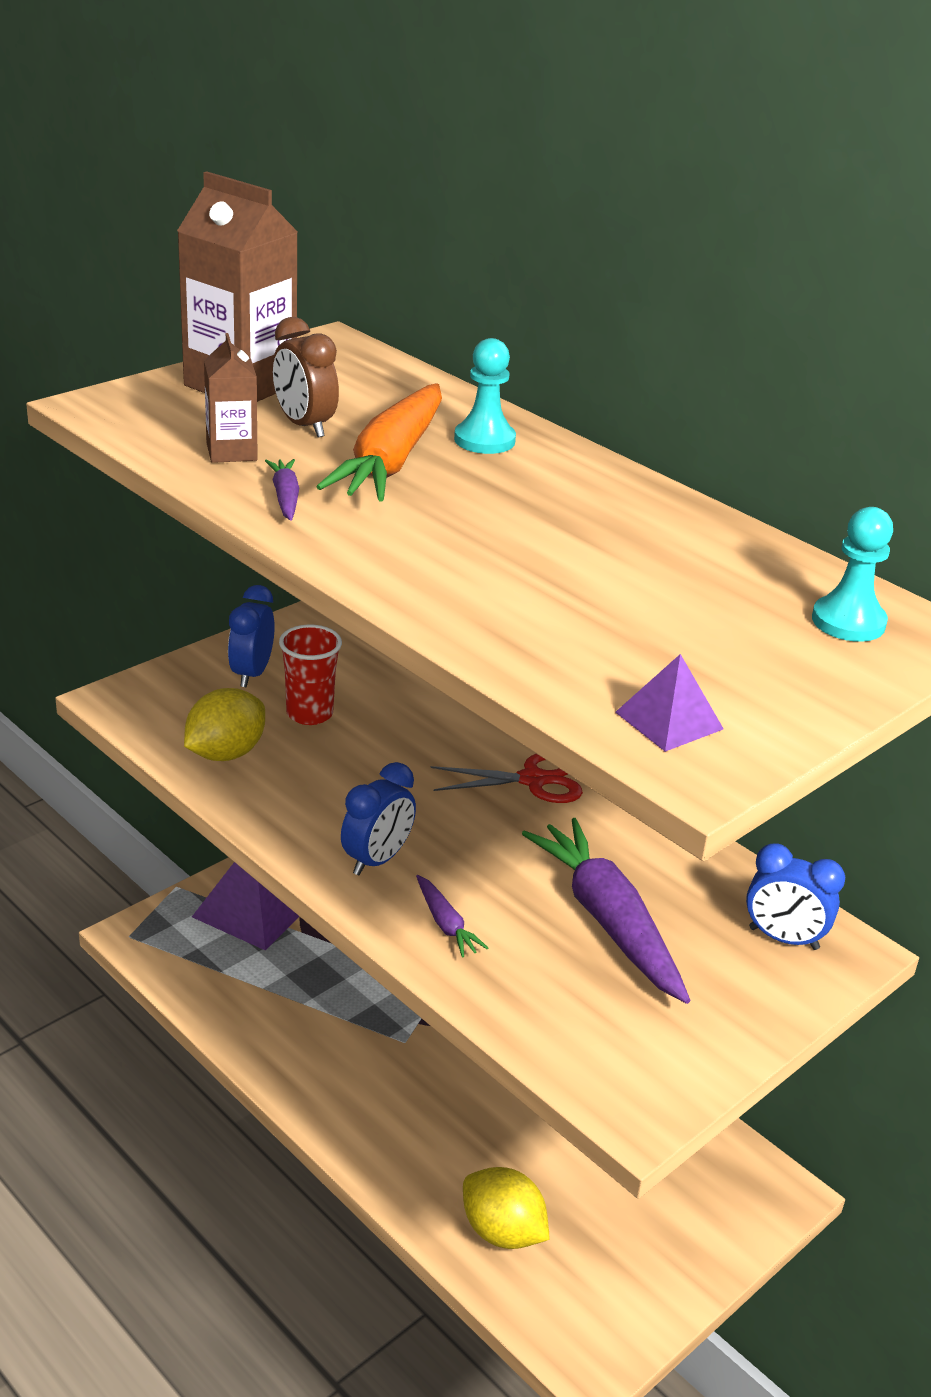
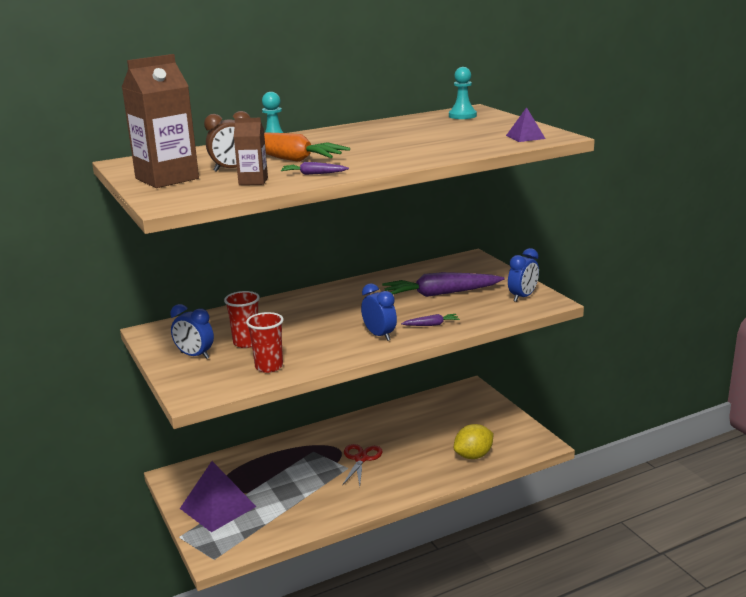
camera: 70 degrees left, 10 degrees down
yellow lemon [184,688,265,761] -> red cup [246,312,284,373]
red scissors [431,754,583,803] -> red scissors moved to [342,444,383,486]
blue clock [746,843,845,950] -> blue clock moved to [508,248,539,302]

